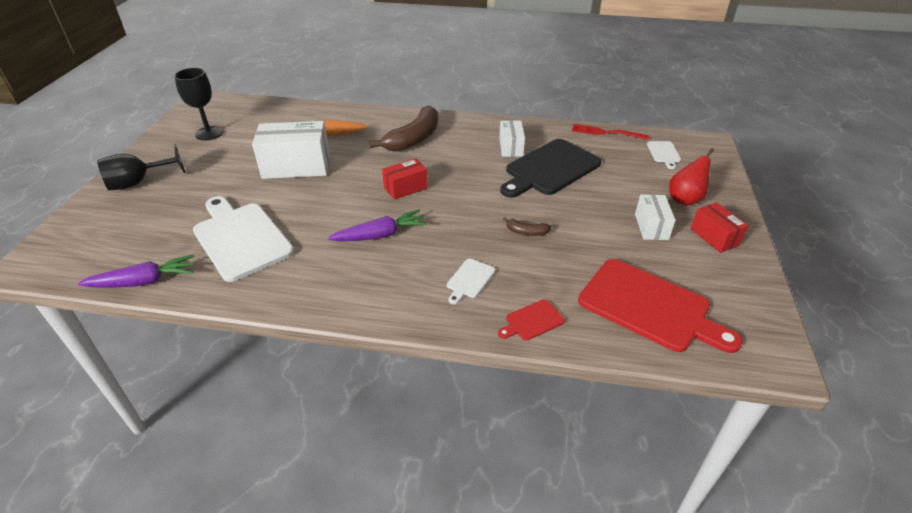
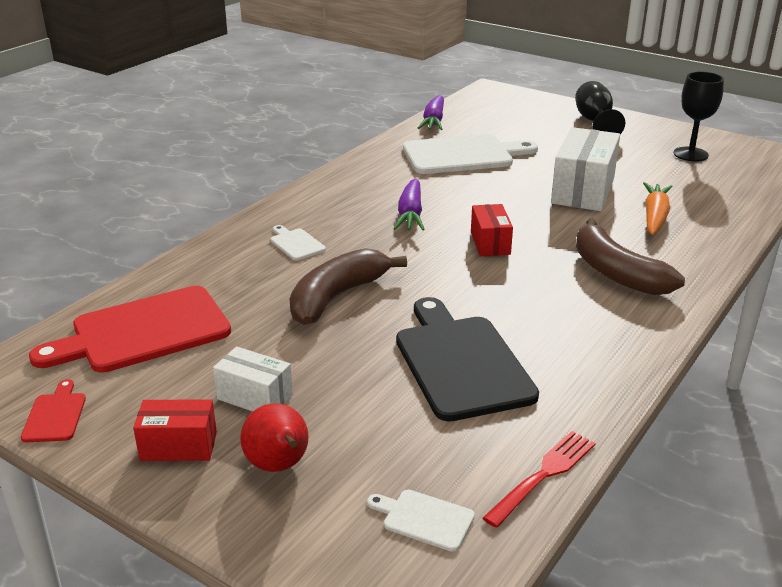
camera: 115 degrees right, 10 degrees down
red cutting board [498,299,565,341] -> red cutting board moved to [21,379,86,442]
white box [499,120,525,157] -> none
brown banana [503,217,551,236] -> brown banana [289,248,407,325], size x2.27

